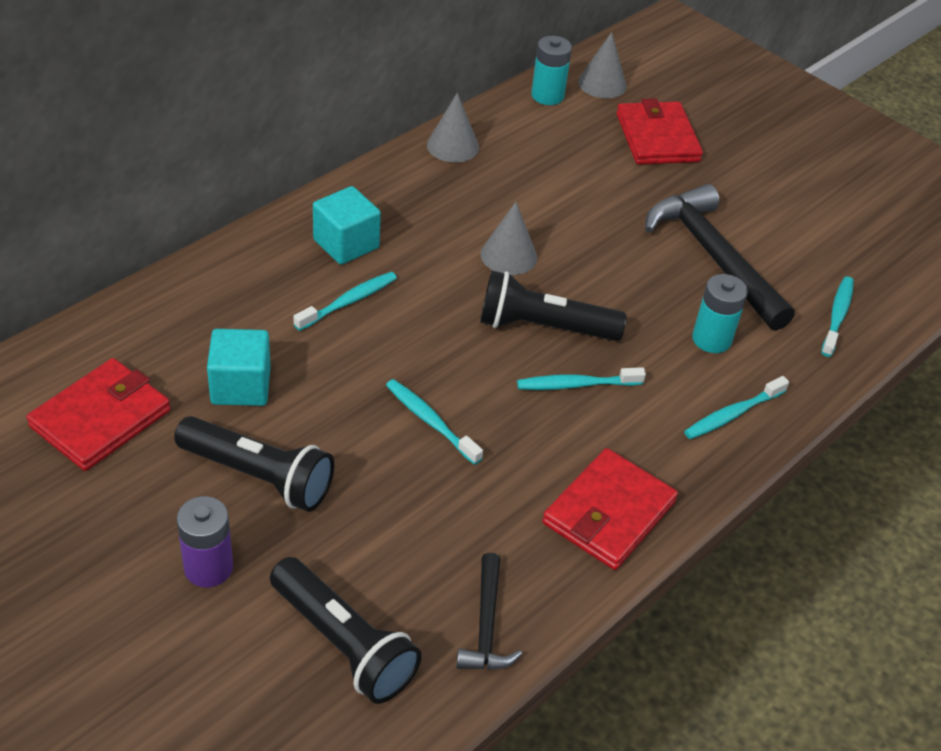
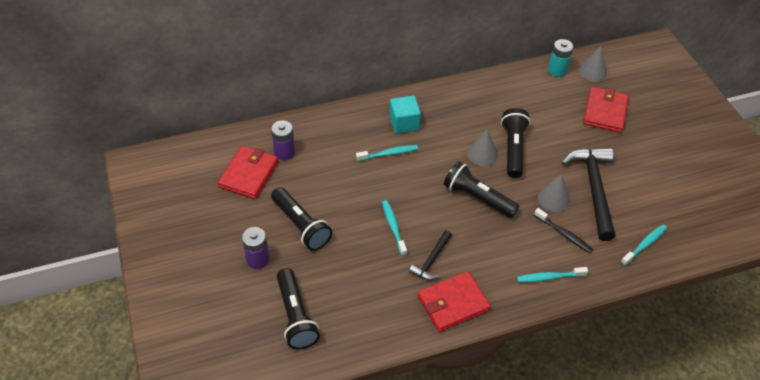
camera: 30 degrees right, 5 degrees up
red wallet [26,358,171,471] -> red wallet turned 45 degrees counterclockwise [218,146,278,199]
turquoise cube [207,329,271,406] -> none
grey cone [427,93,479,163] -> grey cone moved to [538,174,570,212]
black hammer [456,553,522,670] -> black hammer moved to [409,231,452,280]
turquoise toothbrush [517,367,646,390] -> none
turquoise battery [692,274,748,353] -> black toothbrush [534,208,593,253]
none -> purple battery [271,120,295,161]
none -> black flashlight [501,108,530,178]

